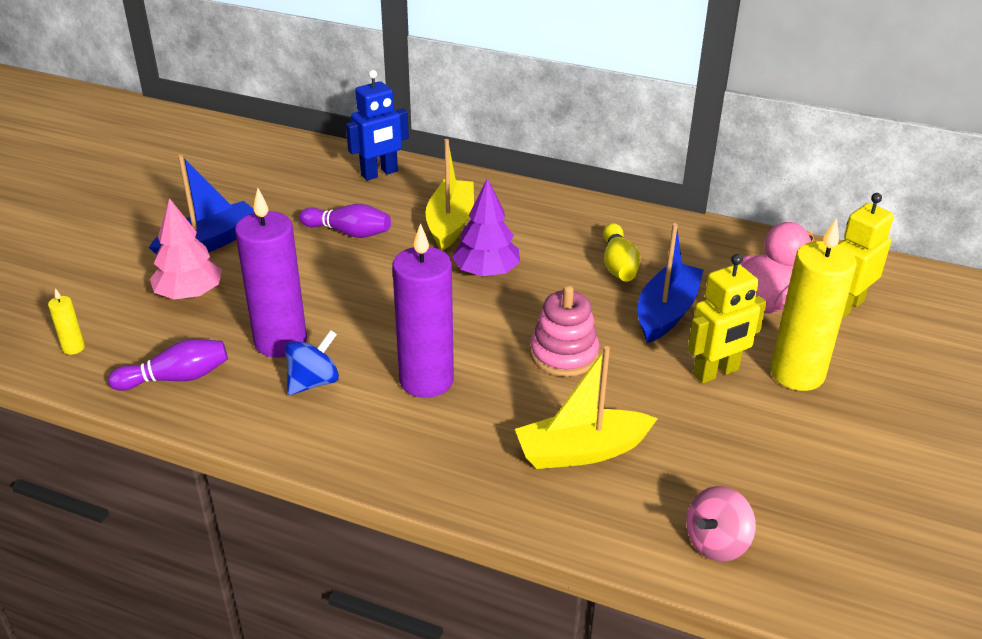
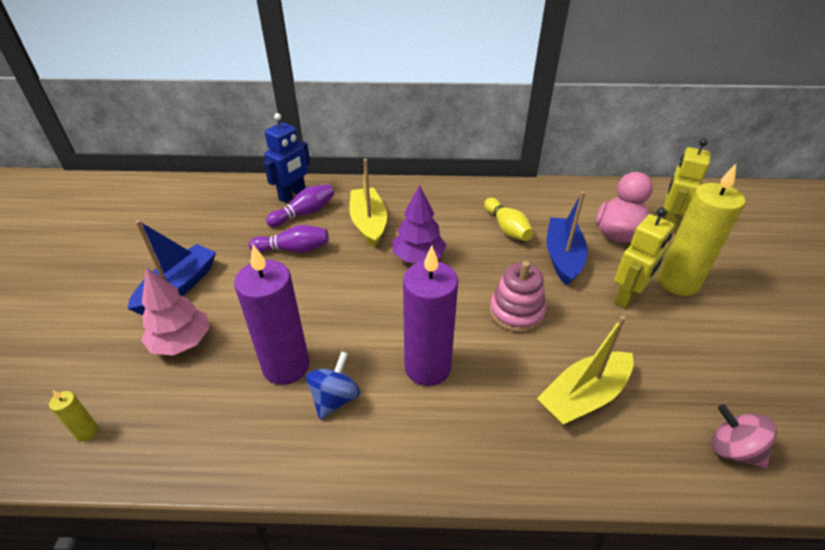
camera: 20 degrees left, 5 degrees up
purple bowling pin [108,339,228,391] -> purple bowling pin moved to [266,184,334,227]
pink spinning top [686,486,756,562] -> pink spinning top turned 105 degrees clockwise [712,404,777,468]

